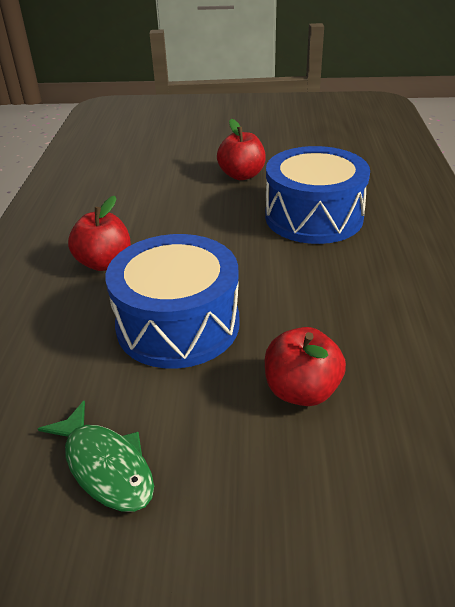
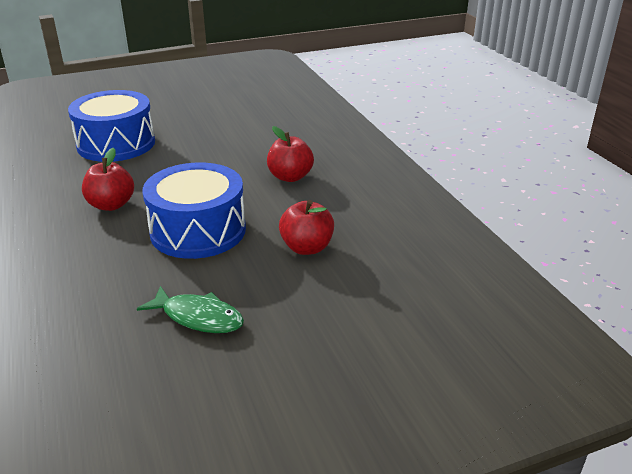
camera: 25 degrees left, 5 degrees down
red apple [217,119,266,180] -> red apple moved to [267,126,314,182]
blue drum [265,146,370,244] -> blue drum moved to [68,90,155,162]

